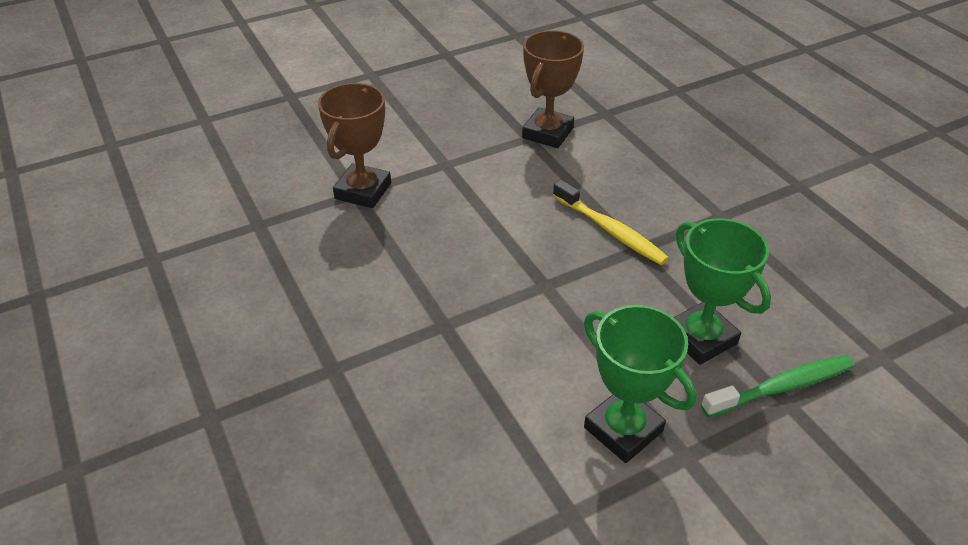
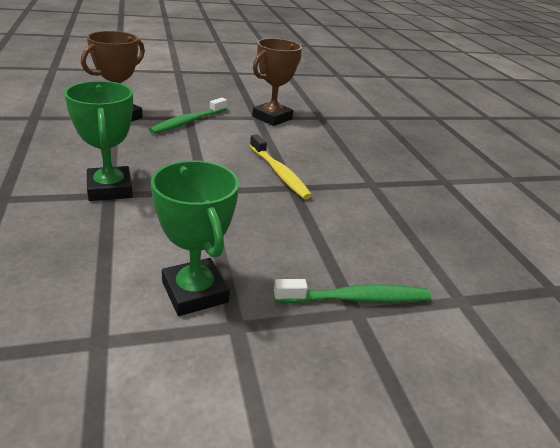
camera: 10 degrees right, 10 degrees down
green trophy [674,218,771,365] -> green trophy moved to [64,81,133,201]
none -> green toothbrush [149,98,227,134]

